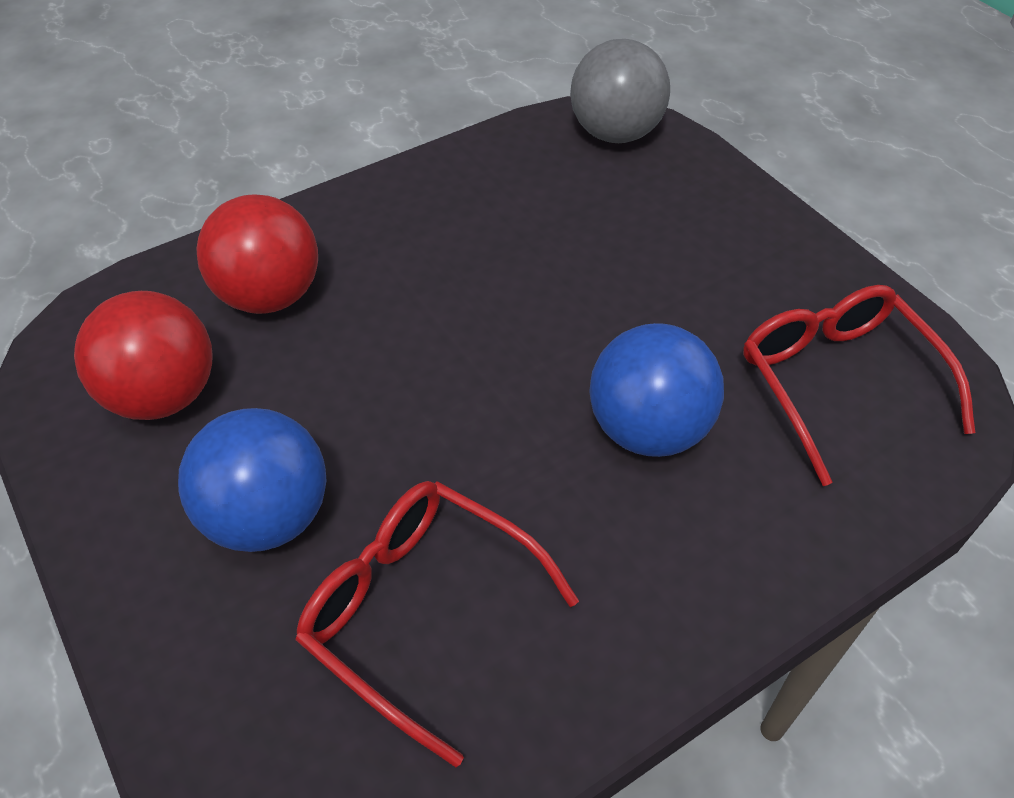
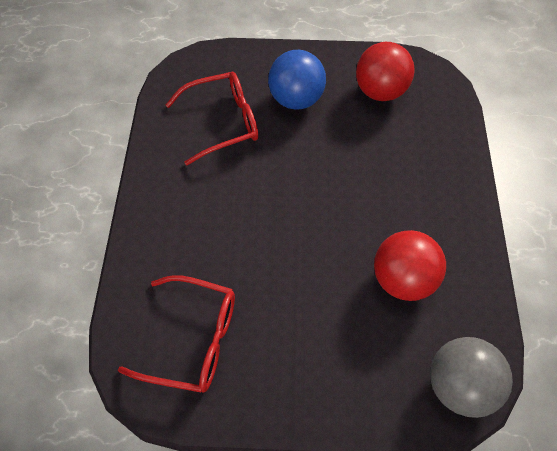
camera: 125 degrees right, 10 degrees up
red ball [196,195,318,314] -> red ball moved to [374,230,446,301]
blue ball [589,323,724,457] -> none

